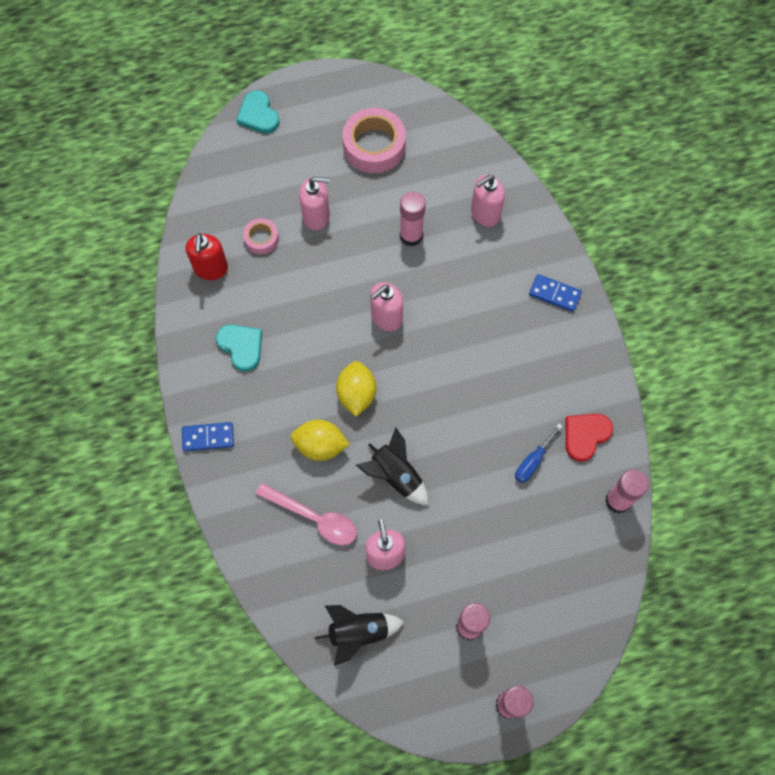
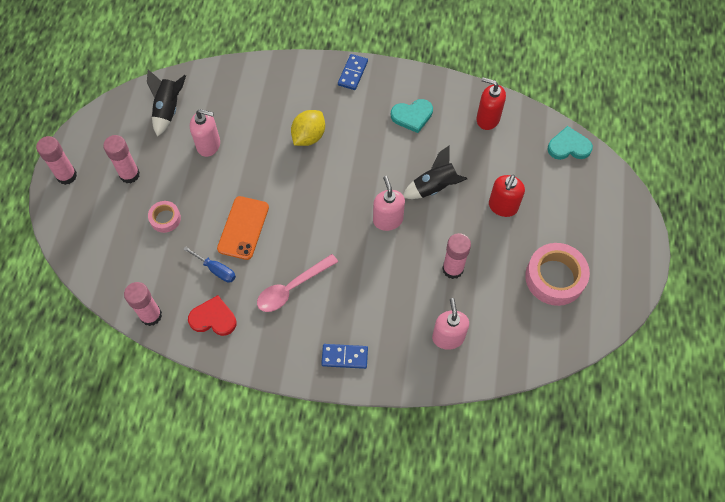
camera: 115 degrees right, 5 degrees down
turquoise heart [236,90,280,134] -> turquoise heart moved to [547,126,593,160]
pink tape [243,218,279,254] -> pink tape moved to [148,201,181,233]
pink spoon [255,483,357,545] -> pink spoon moved to [257,254,338,312]
pink soap dispenser [299,177,330,231] -> red soap dispenser [489,175,525,217]
yellow lemon [336,361,376,416] -> none
black rocket [356,428,429,505] -> black rocket moved to [403,145,467,199]
blue screwdriver [515,424,562,483] -> blue screwdriver turned 150 degrees clockwise [183,246,236,283]
blue domino [529,274,582,312] -> blue domino turned 45 degrees clockwise [321,344,368,369]
red heart [566,414,613,462] -> red heart turned 60 degrees counterclockwise [188,295,237,336]
none -> orange phone [217,196,269,260]

